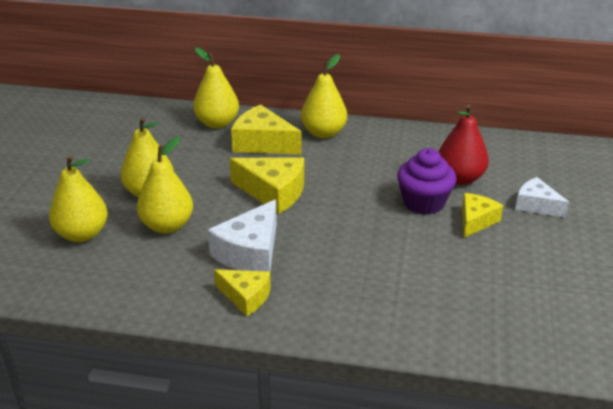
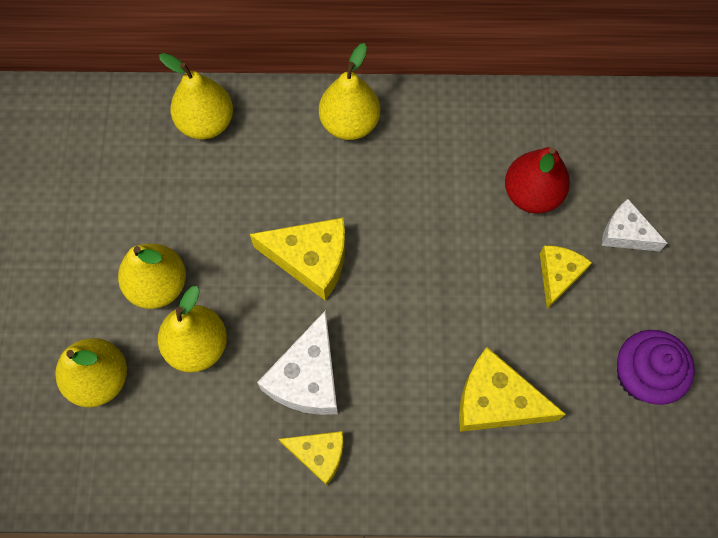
camera: 10 degrees left, 35 degrees up
yellow cheese [231,105,302,155] -> yellow cheese moved to [459,347,566,432]
purple cupcake [397,148,457,215] -> purple cupcake moved to [617,330,695,405]

